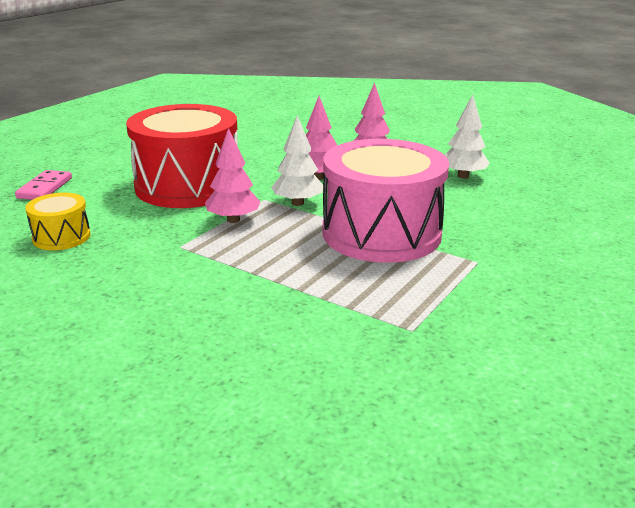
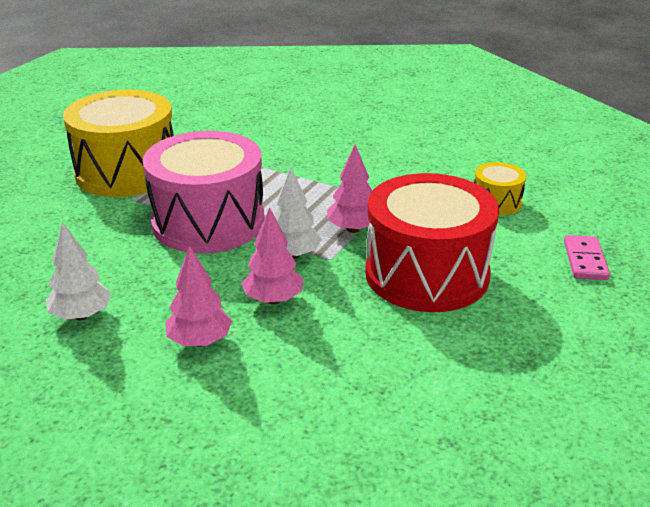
camera: 175 degrees right, 5 degrees up
none -> yellow drum [63,90,174,197]

